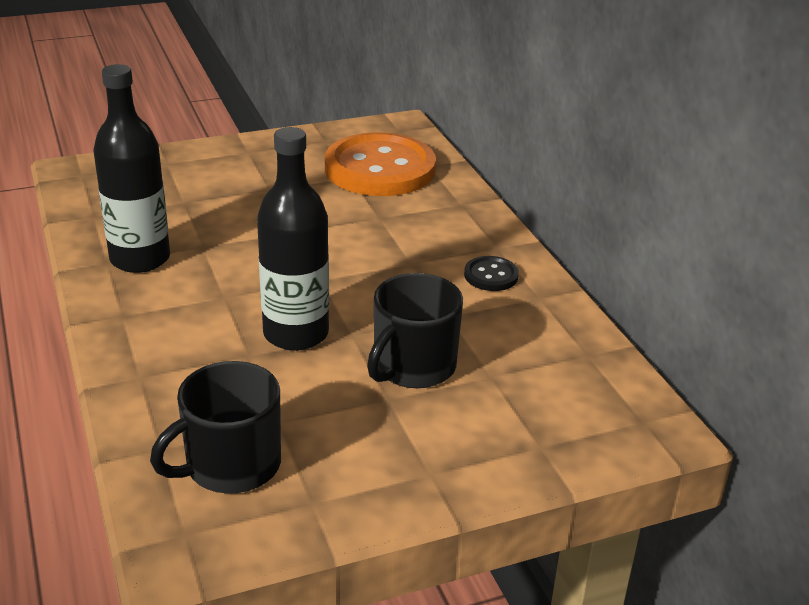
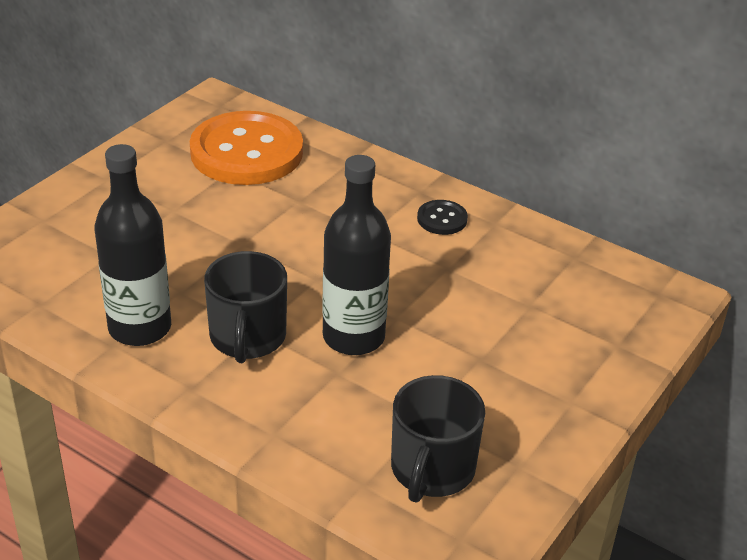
camera: 35 degrees left, 5 degrees up
black mug [367,273,463,388] -> black mug moved to [204,251,287,363]

